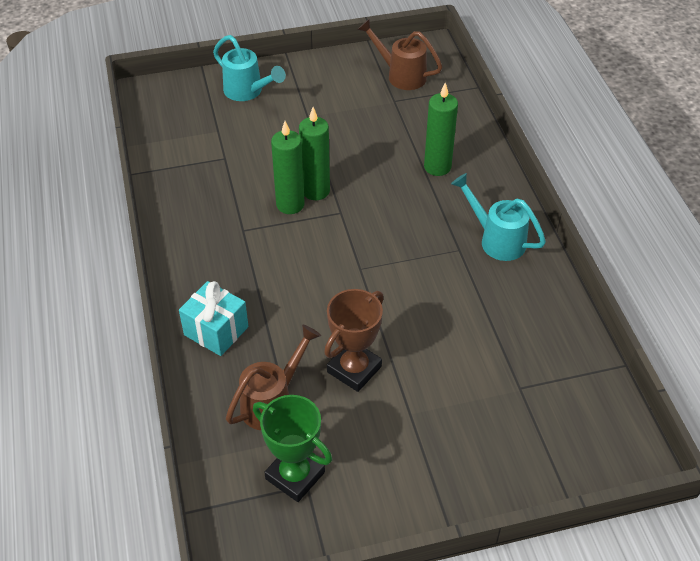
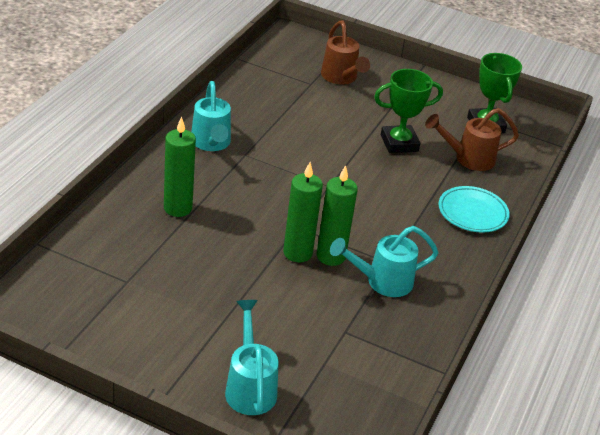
camera: 145 degrees left, 10 degrees down
turquoise gift [179,281,249,356] -> turquoise plate [438,186,510,233]
brown trophy [324,289,384,392] -> green trophy [374,69,443,153]
brown watering can [357,19,442,90] -> brown watering can moved to [321,20,370,84]
none -> turquoise watering can [330,226,439,297]

